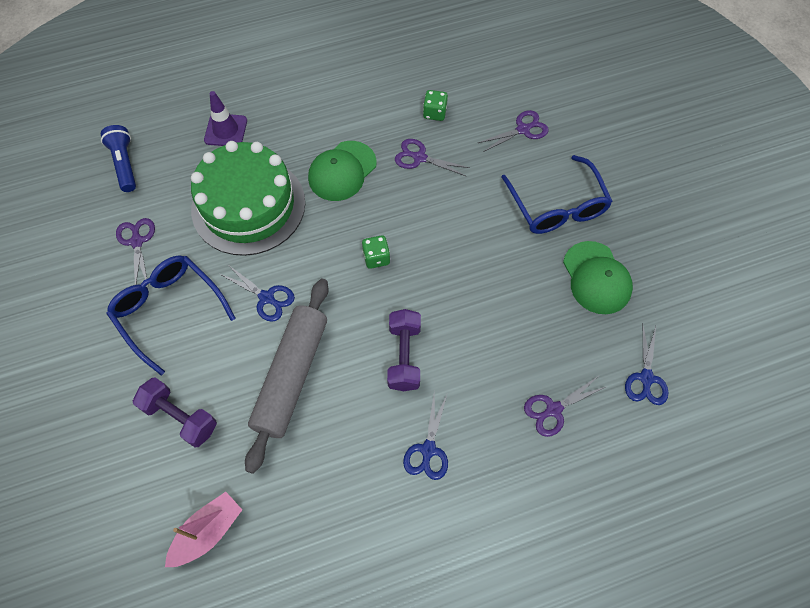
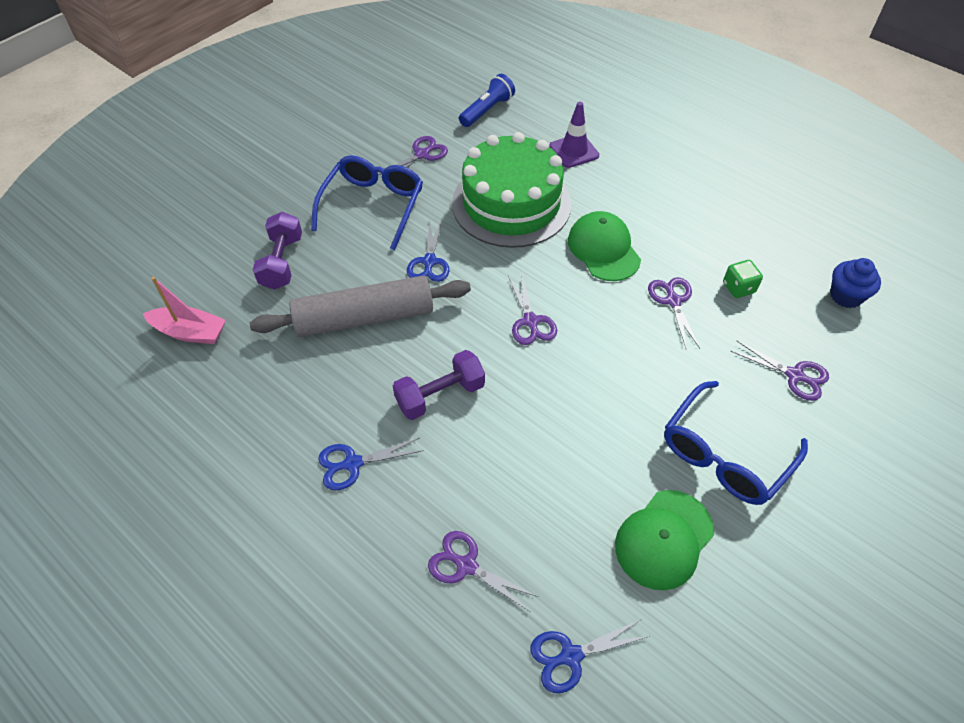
camera: 60 degrees right, 10 degrees down
green cap [308,141,377,201] -> green cap turned 60 degrees clockwise [568,211,641,281]
green dice [362,235,390,269] -> purple scissors [508,273,557,345]
none -> blue cupcake [830,258,881,308]

